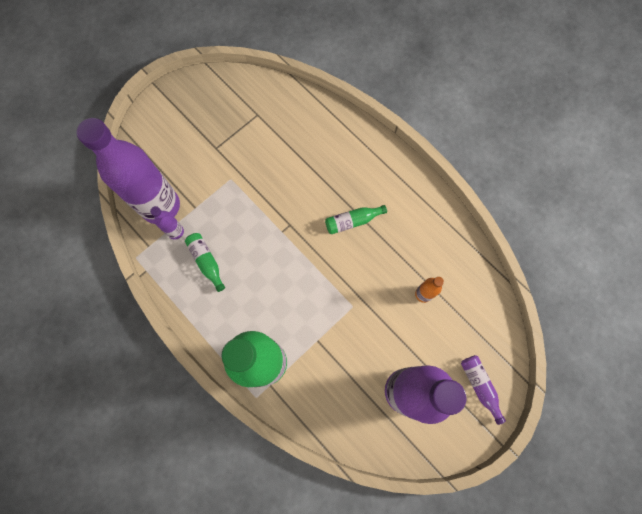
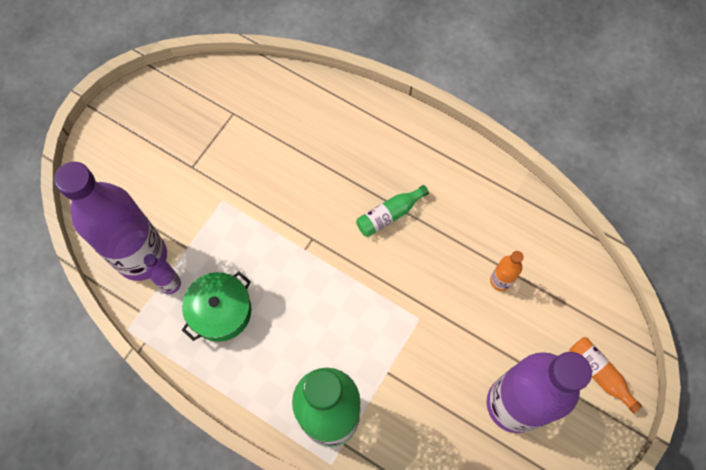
camera: 15 degrees left, 5 degrees down
green bottle [185,233,225,292] -> green pot [182,271,251,342]
purple bottle [461,355,506,425] -> orange bottle [569,337,642,413]

